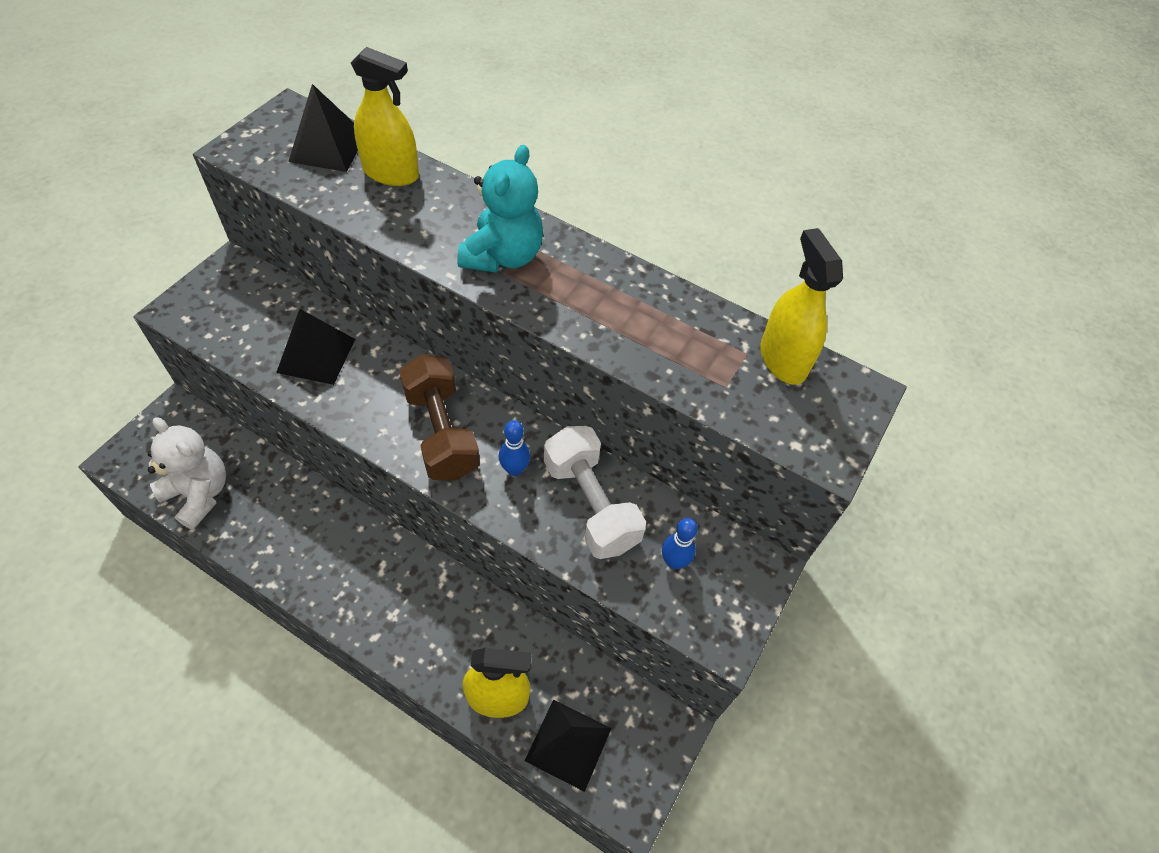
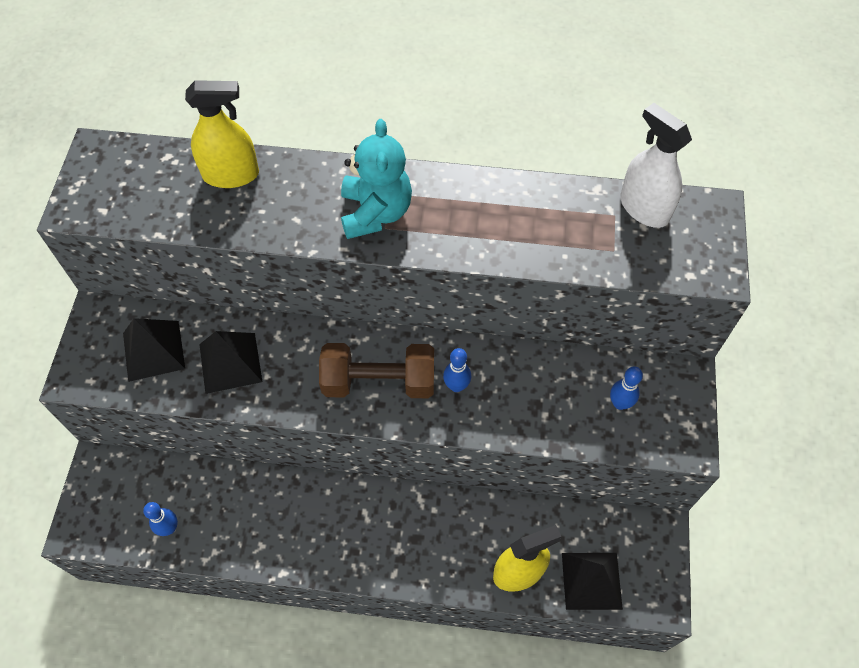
camera: 20 degrees left, 5 degrees up
white teddy bear [148,417,226,530] -> blue bowling pin [143,502,178,536]
black pyramid [288,84,358,172] -> black pyramid moved to [123,318,185,382]
brown dumbbell [399,354,480,480] -> brown dumbbell turned 45 degrees counterclockwise [319,343,434,398]
white dumbbell [544,426,646,559] -> none
yellow spray bottle [760,228,843,385] -> white spray bottle [620,103,692,228]

